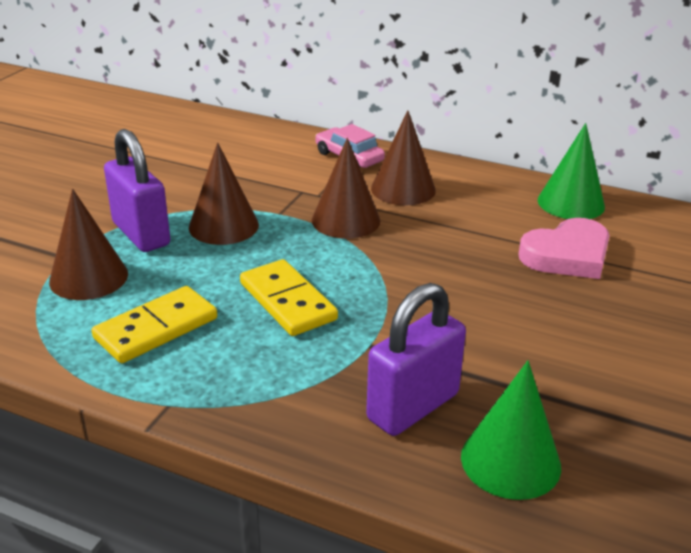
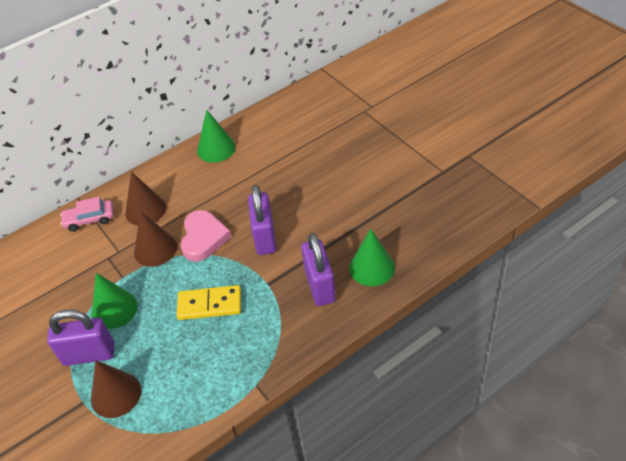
camera: 55 degrees left, 15 degrees up
yellow domino [91,286,217,363] -> none
brown cone [189,142,259,245] -> green cone [92,273,138,329]
pink heart [519,218,610,279] -> pink heart moved to [181,210,231,262]
none -> purple padlock [248,185,276,255]

